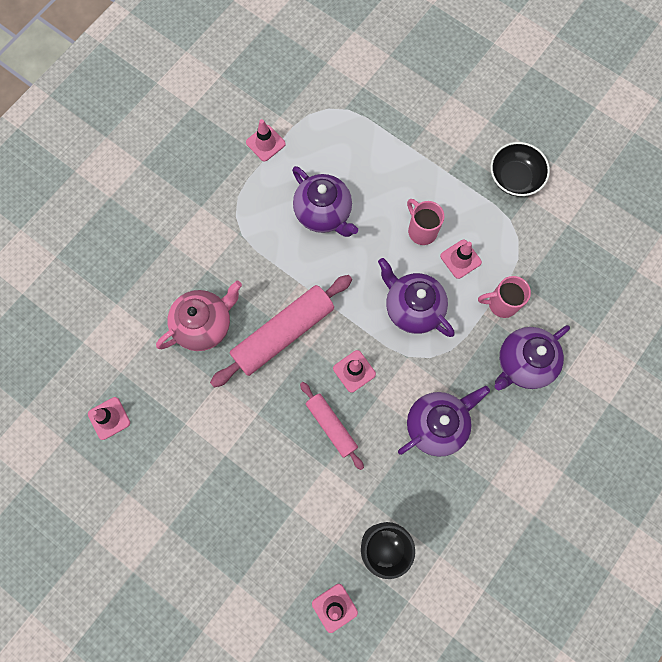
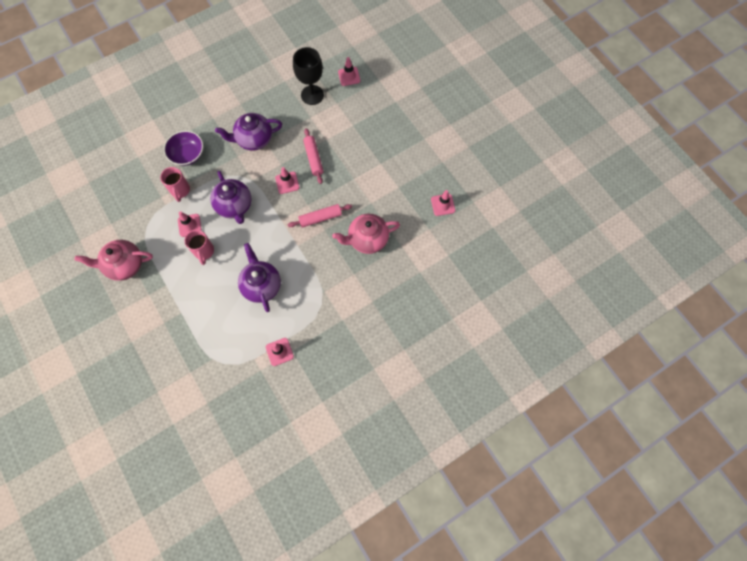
camera: 160 degrees left, 5 degrees down
pink rolling pin [210,275,352,388] -> pink rolling pin [288,204,352,228], size x0.58
pink mug [478,276,531,318] -> pink mug turned 60 degrees clockwise [160,167,190,202]
black bowl [490,142,550,196] -> pink teapot [75,240,153,281]
purple teapot [495,325,570,390] -> purple bowl [164,130,203,166]

